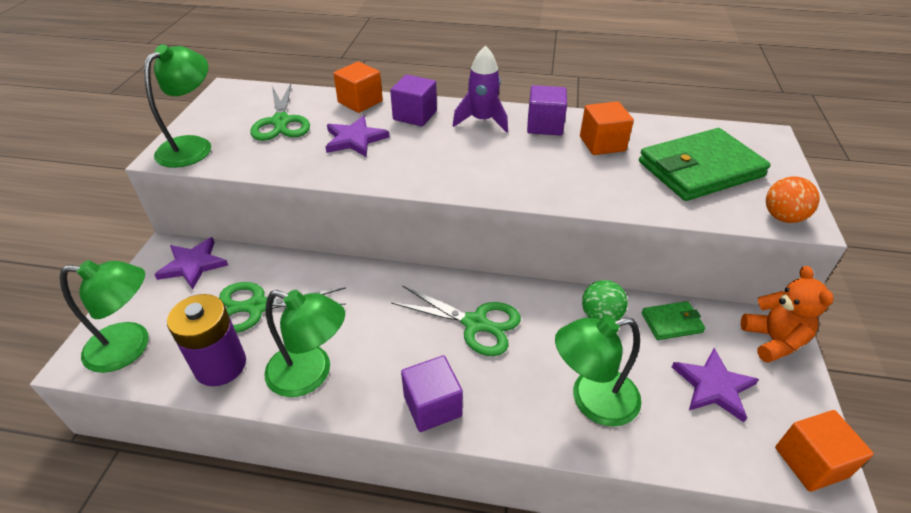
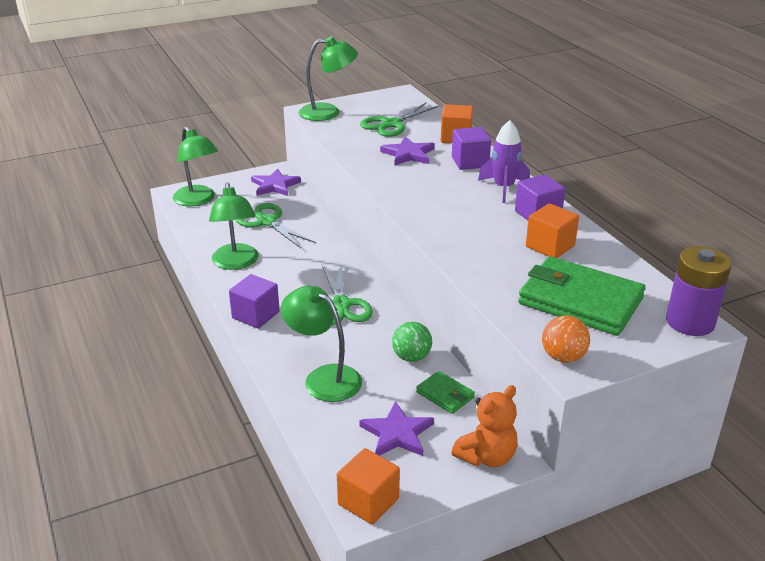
camera: 55 degrees right, 10 degrees down
purple battery [167,294,246,386] -> purple battery moved to [666,246,731,336]

